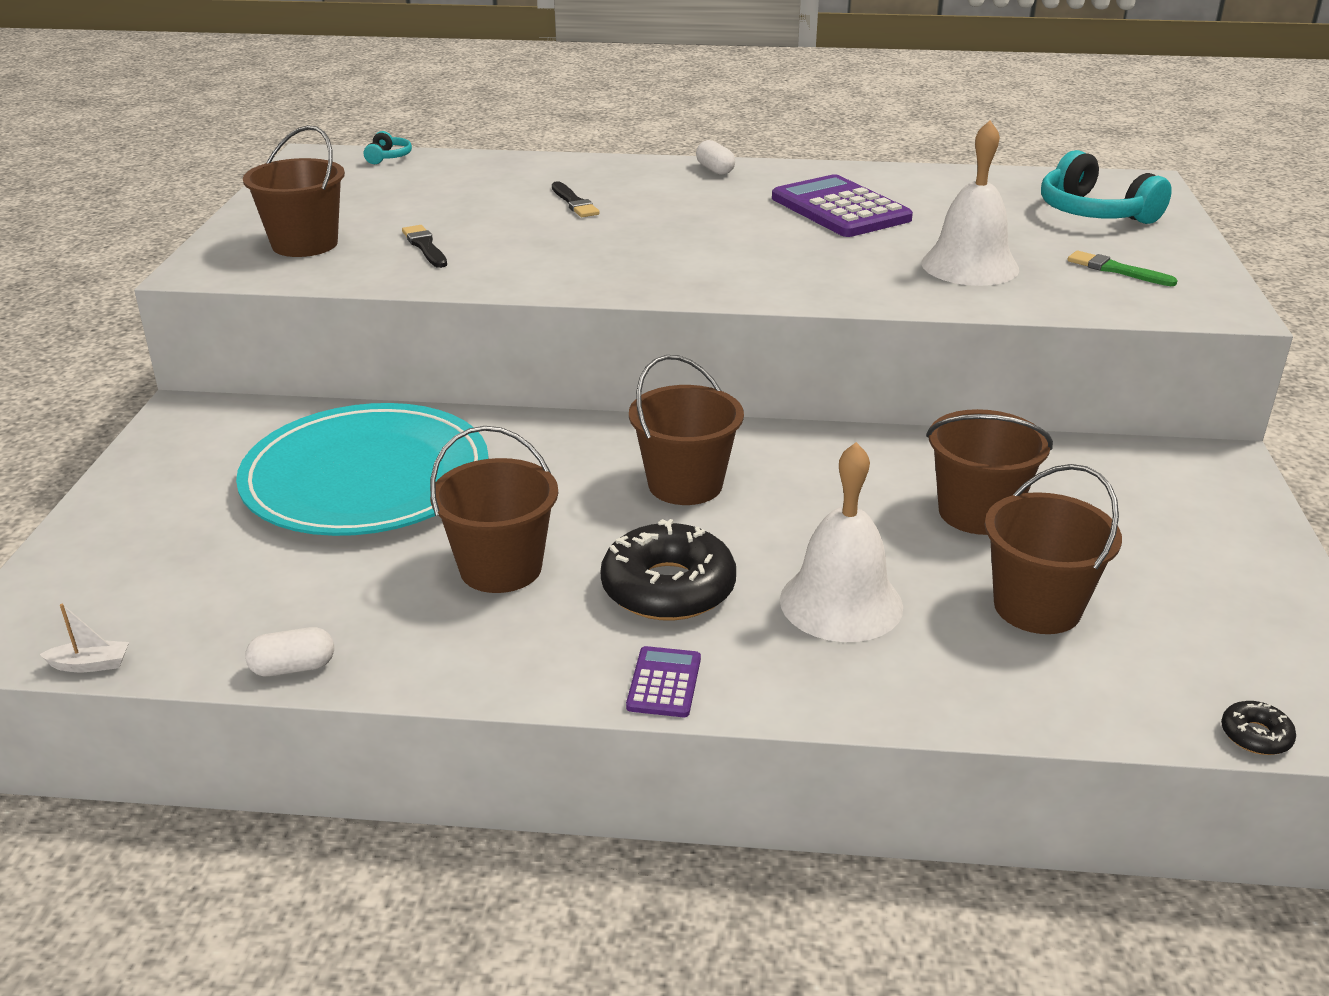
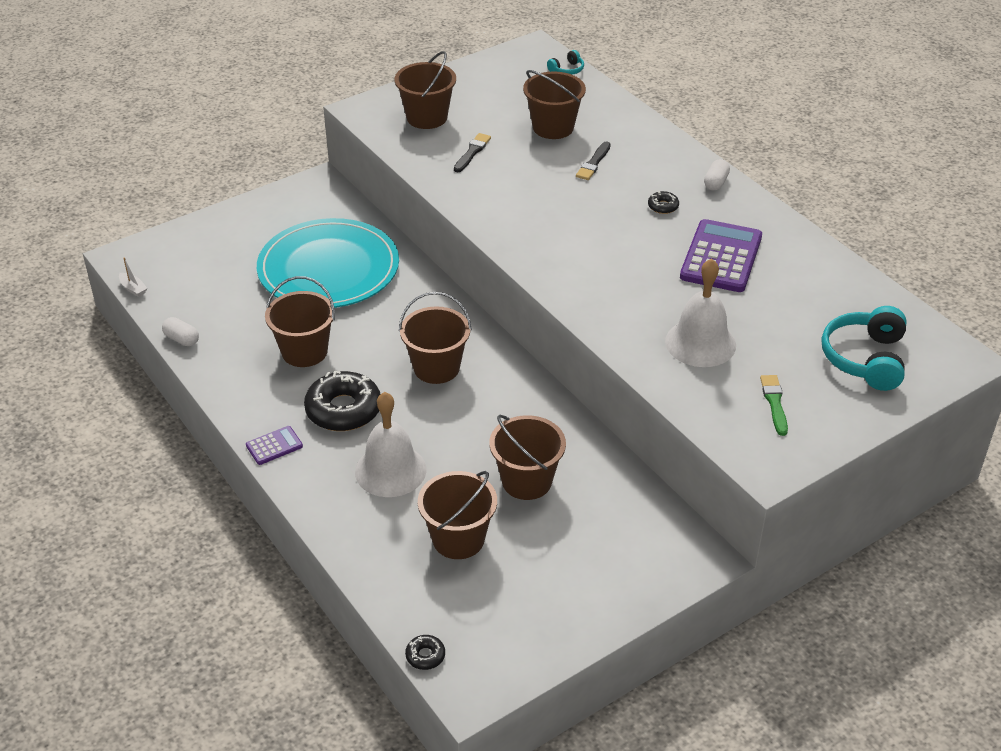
camera: 50 degrees right, 10 degrees up
none -> brown bucket [523,70,586,139]
none -> black donut [648,191,679,214]

